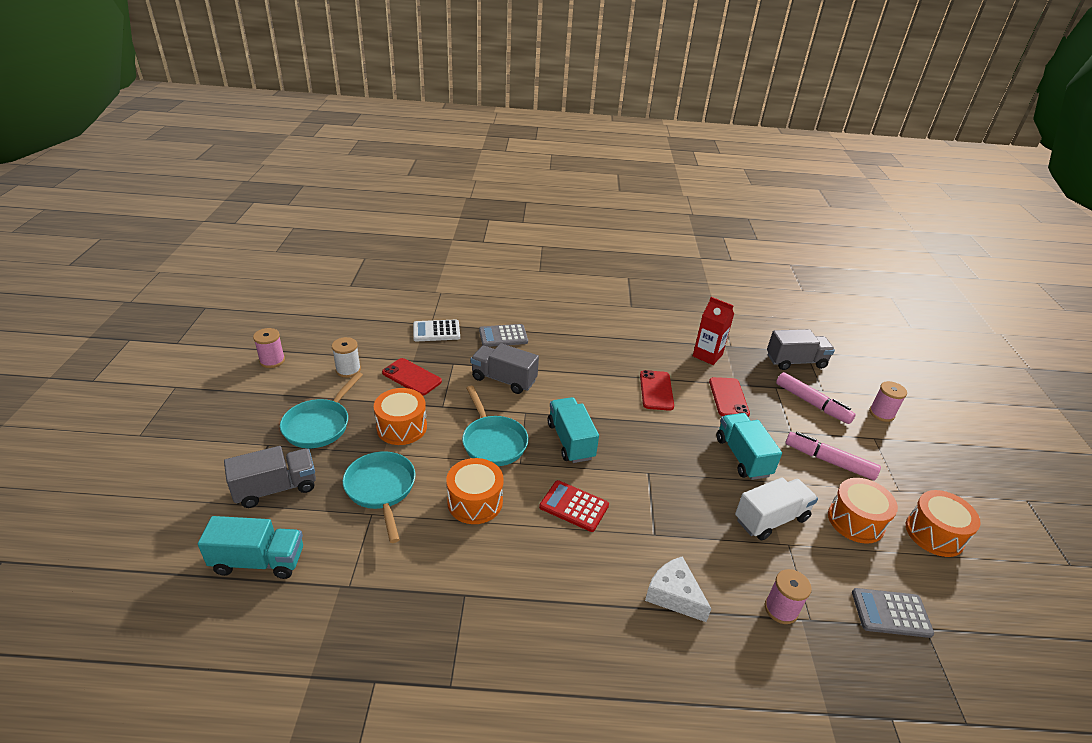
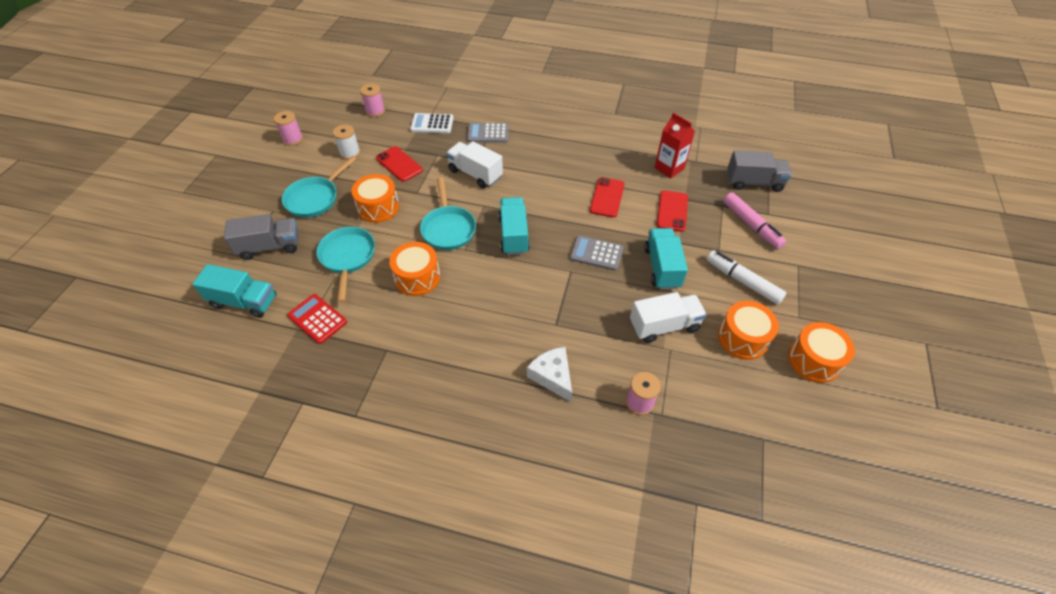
camera: 15 degrees right, 15 degrees up
grey truck [471,343,539,394] -> white truck [446,141,503,188]
red calculator [539,480,609,532] -> red calculator moved to [287,294,347,344]
pink marker [786,432,881,480] -> white marker [707,250,787,305]
grey calculator [852,588,934,638] -> grey calculator moved to [570,235,624,271]
pink spool [869,381,907,422] -> pink spool moved to [360,84,385,117]

